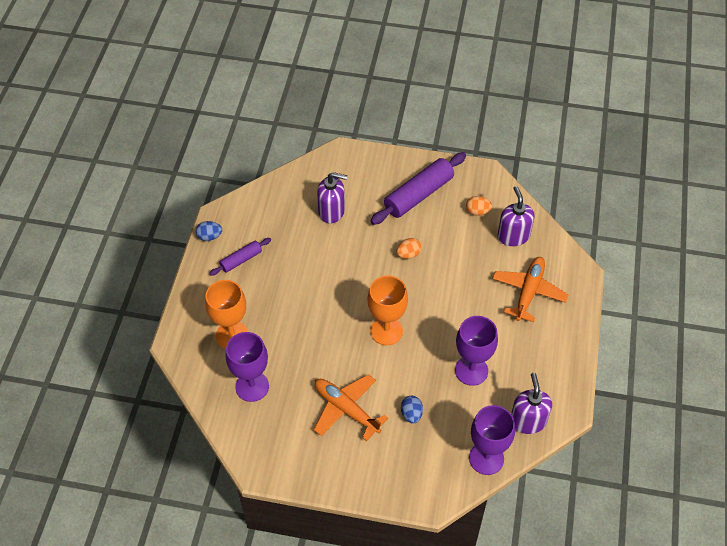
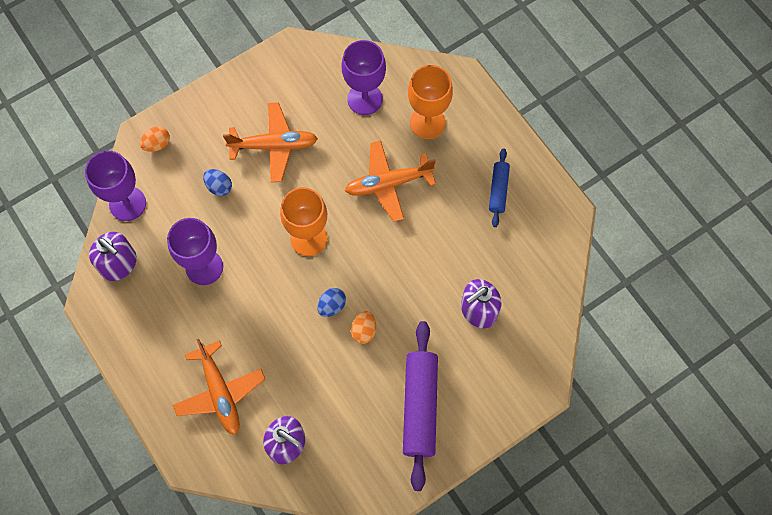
camera: 135 degrees right, 15 degrees up
blue egg [196,221,222,241] -> blue egg moved to [317,288,346,317]
purple rolling pin [209,238,271,276] -> blue rolling pin [489,148,510,227]
orange egg [466,196,492,216] -> orange egg moved to [140,126,170,152]
none -> orange plane [345,141,436,222]

